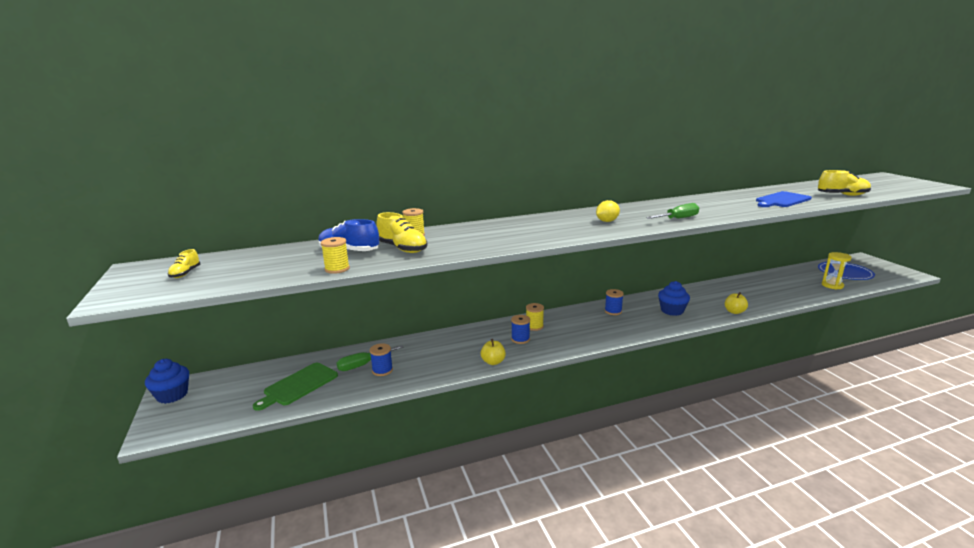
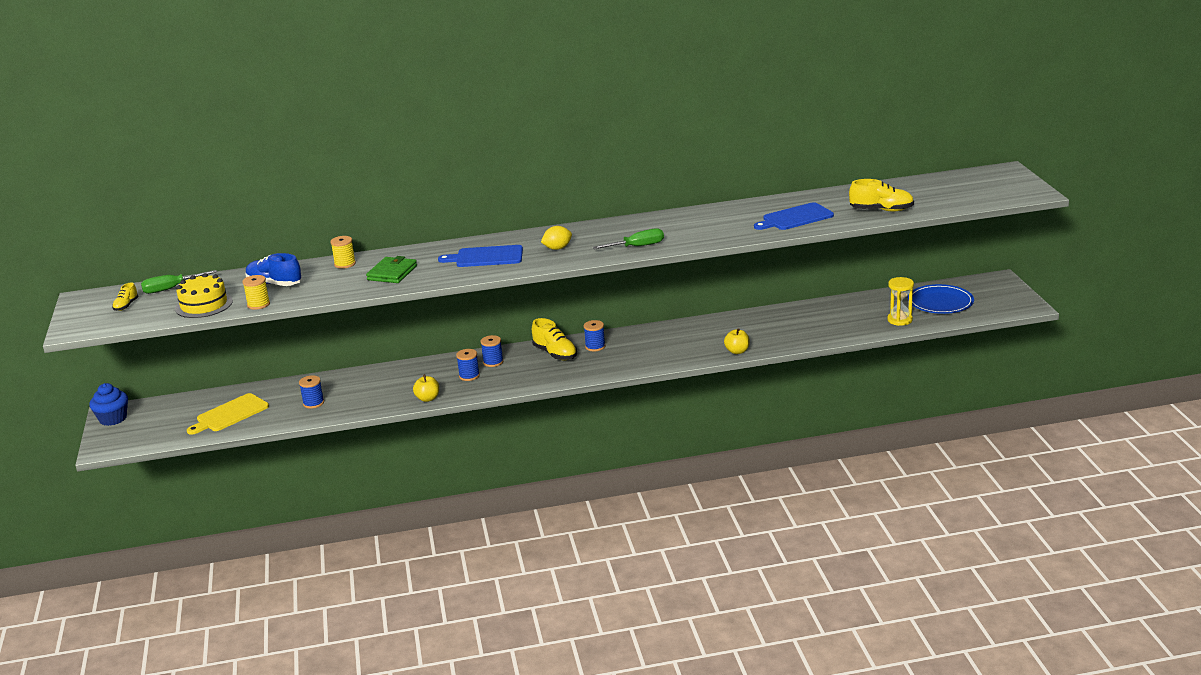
camera: 10 degrees right, 5 degrees up
green cutting board [253,363,338,411] -> yellow cutting board [187,393,269,435]
green screwdriver [336,345,404,371] -> green screwdriver moved to [141,270,217,294]
yellow shoe [376,212,428,253] -> yellow shoe moved to [532,318,577,360]
yellow spool [526,303,544,331] -> blue spool [481,335,503,367]
blue cupcake [658,281,690,316] -> none
none -> yellow cake [175,273,233,318]
none -> green wallet [366,256,417,283]
none -> blue cutting board [438,245,523,267]

